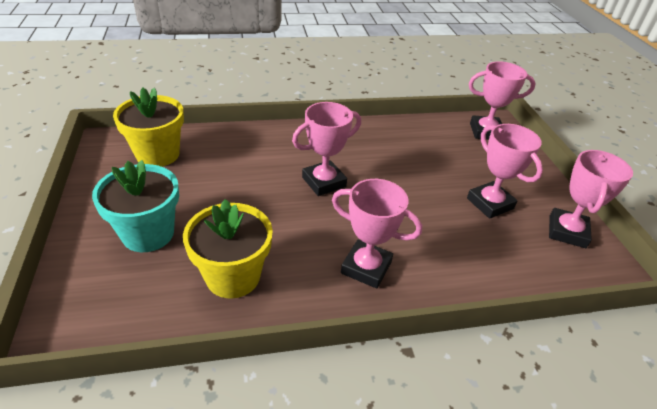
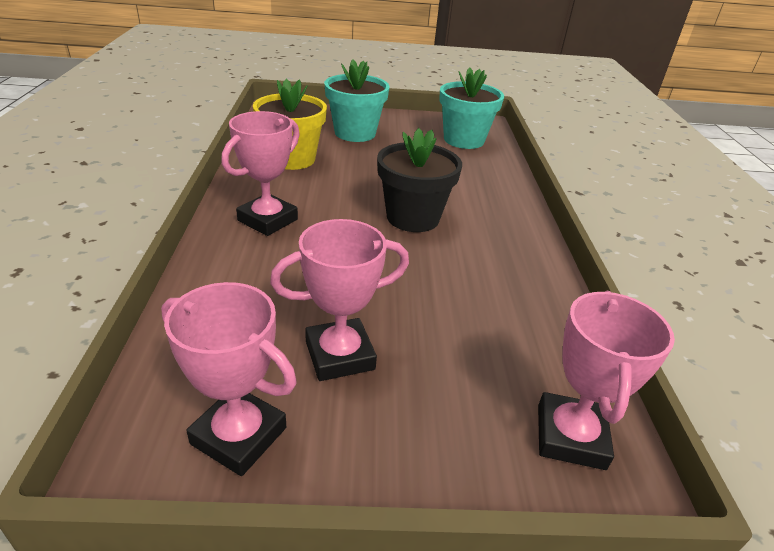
camera: 100 degrees right, 5 degrees down
yellow flower pot [113,88,184,167] -> turquoise flower pot [439,67,504,149]
pink trophy [292,102,361,196] -> black flower pot [377,128,462,232]

